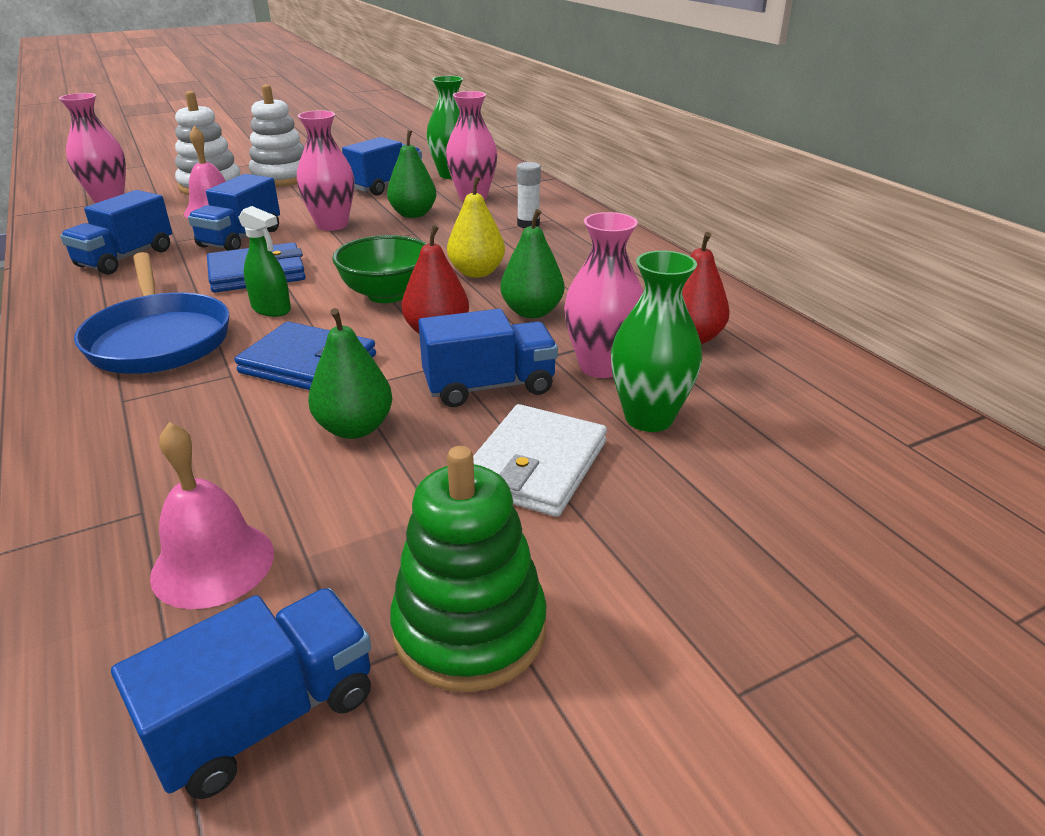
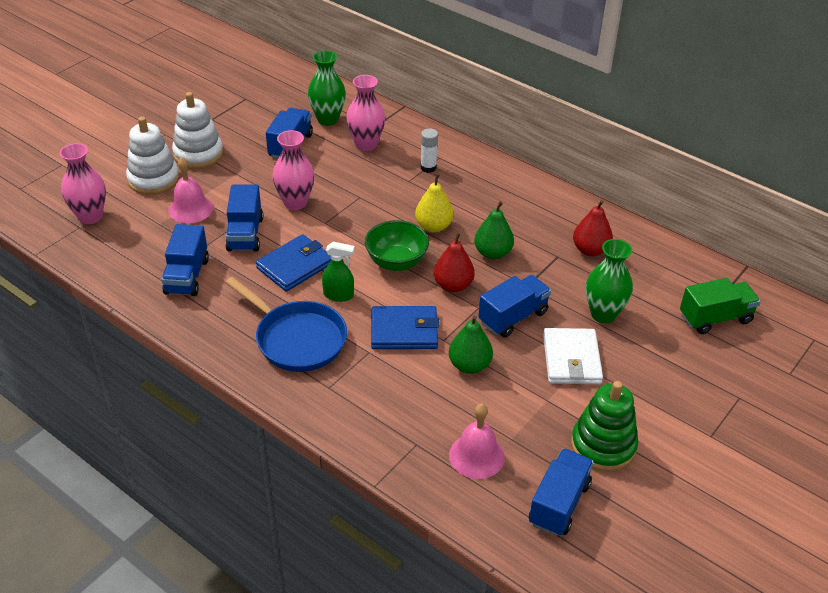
camera: 25 degrees left, 10 degrees up
green pear [387,130,436,218] -> none
pink vase [564,212,643,378] -> none
none -> green truck [680,278,760,334]

